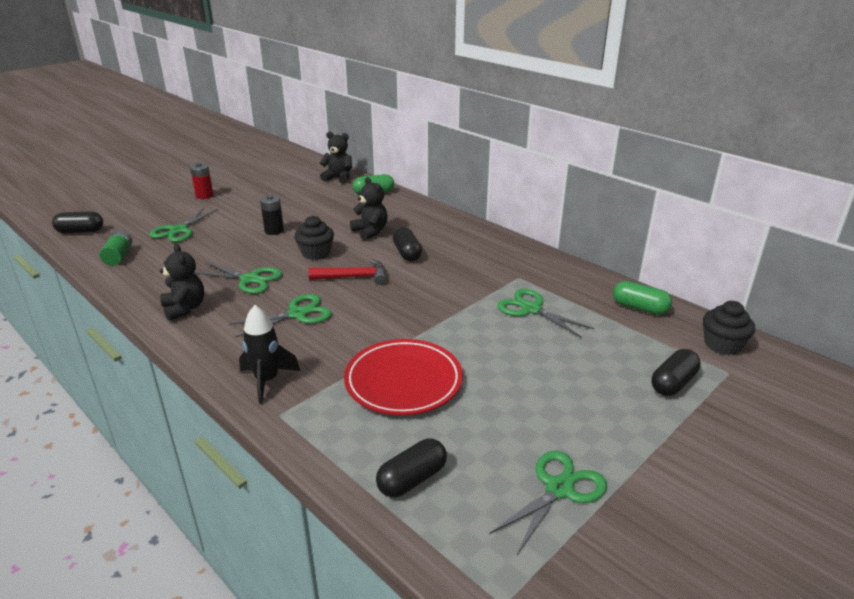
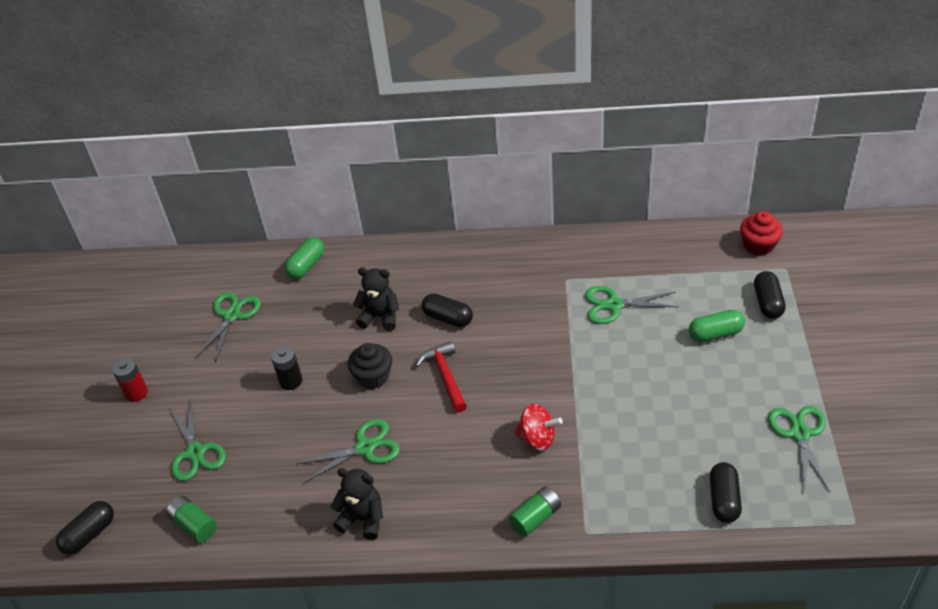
camera: 40 degrees left, 15 degrees up
green scissors [229,294,332,338] -> green scissors moved to [195,292,261,362]
black rocket [239,305,300,404] -> green battery [509,486,561,537]
red hammer [308,259,386,285] -> red hammer turned 60 degrees counterclockwise [415,341,467,413]
black teddy bear [320,131,352,184] -> none
red plate [344,339,463,415] -> none
green capsule [613,281,672,315] -> green capsule moved to [689,310,745,342]
black cupcake [703,301,755,355] -> red cupcake [740,211,783,256]
none -> red spinning top [514,404,563,451]

